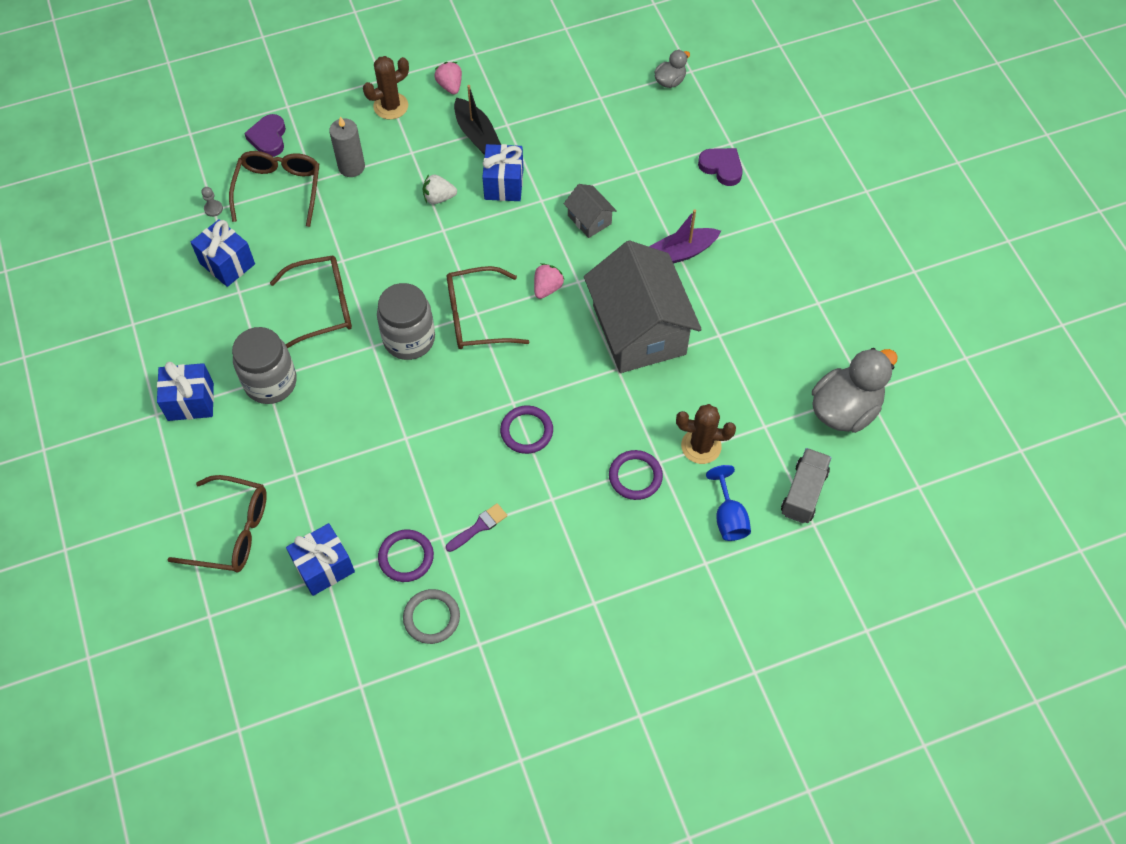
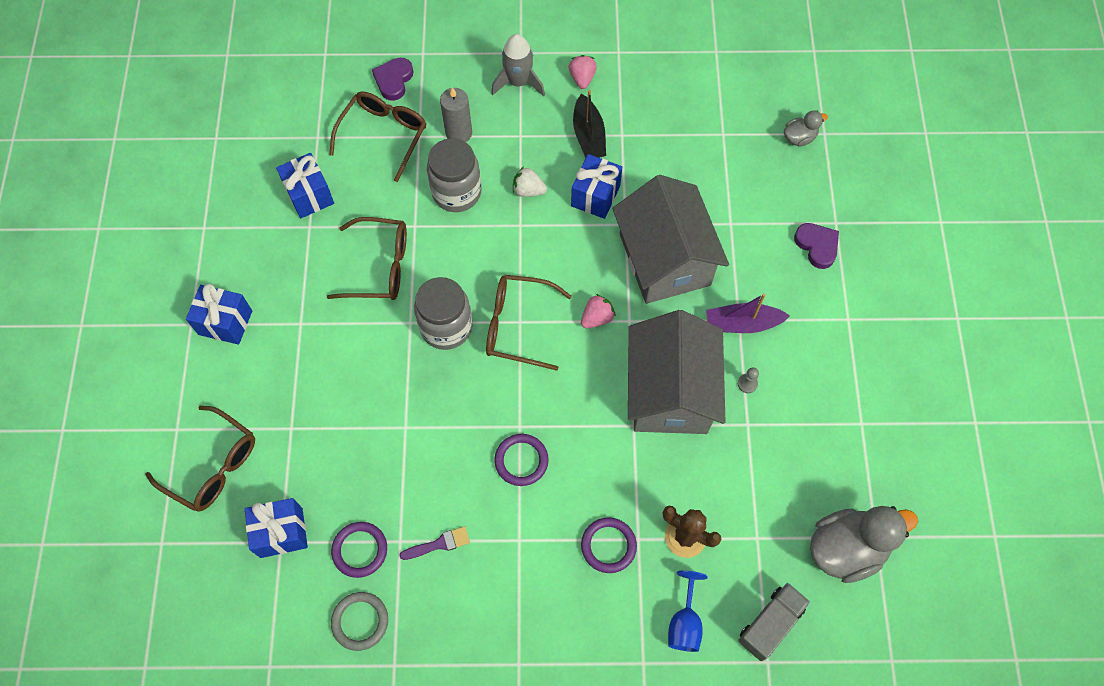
camera: 20 degrees right, 5 degrees up
grey pawn [201,187,223,217] -> grey pawn moved to [738,367,759,393]
grey jar [232,327,297,404] -> grey jar moved to [427,138,481,212]
brown cactus [363,56,409,119] -> grey rocket [491,34,545,96]
grey house [564,184,617,238] -> grey house [612,175,729,304], size x2.30

